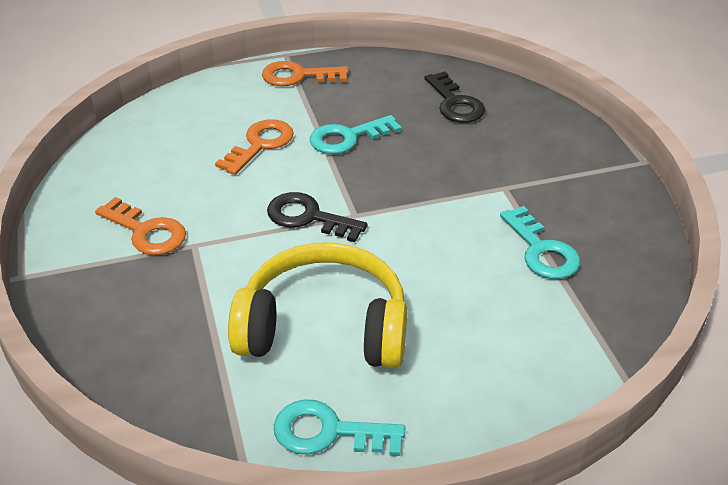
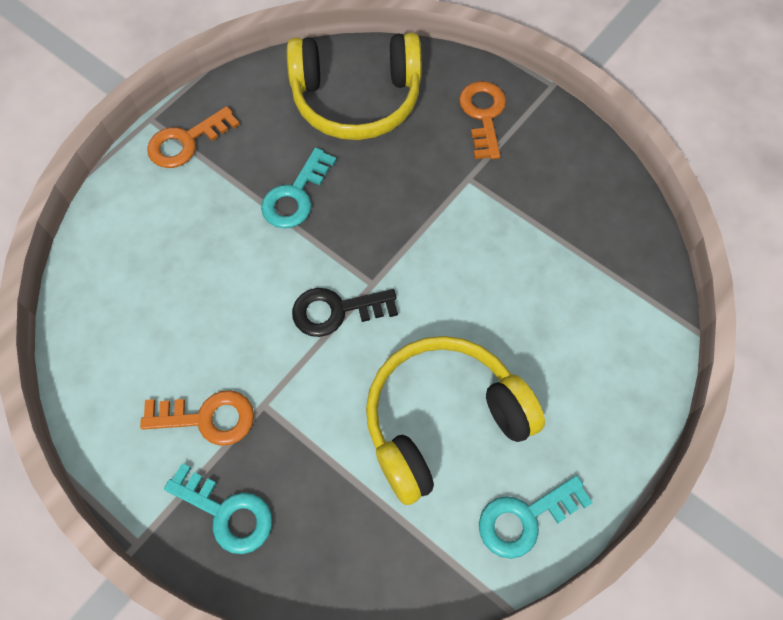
camera: 35 degrees left, 25 degrees up
orange key [215,119,294,175] -> orange key moved to [459,81,506,159]
black key [424,71,485,123] -> yellow headphones [287,33,422,140]
turquoise key [500,206,580,279] -> turquoise key moved to [164,463,272,554]

